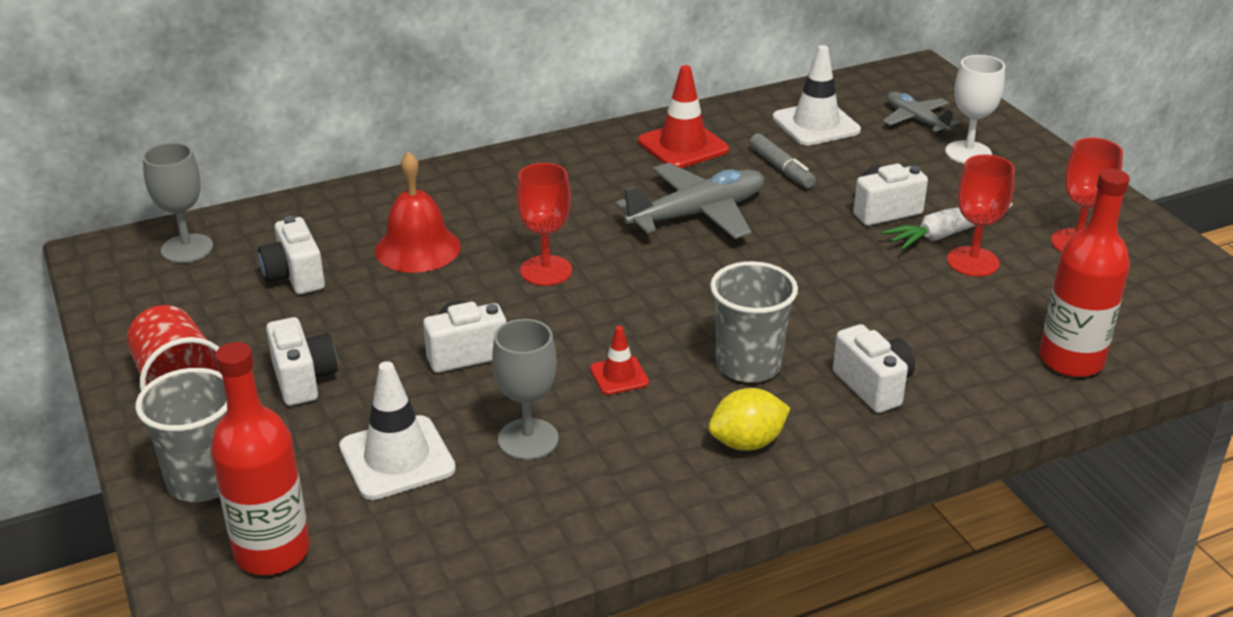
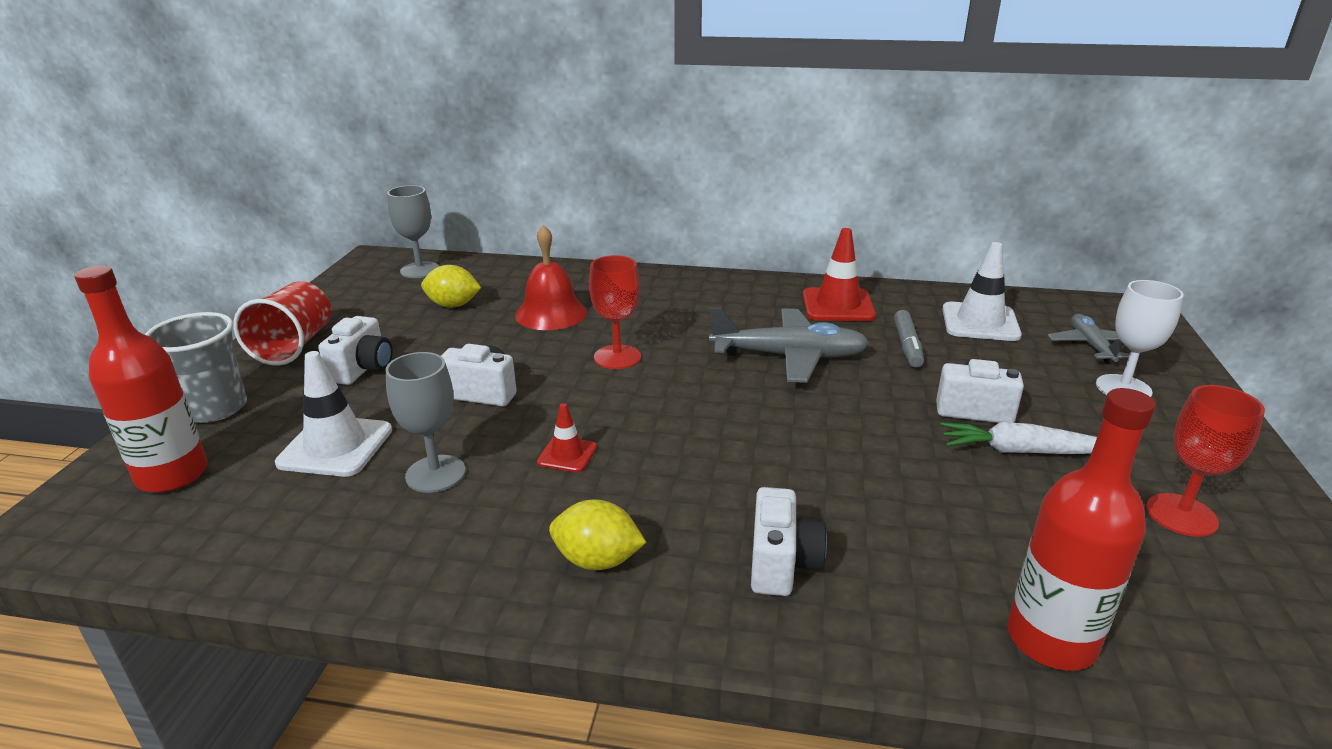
camera: 35 degrees right, 5 degrees down
white camera [258,216,325,294] -> yellow lemon [421,265,481,307]
grey cup [710,261,798,382] -> none
red goblet [947,154,1015,277] -> none

